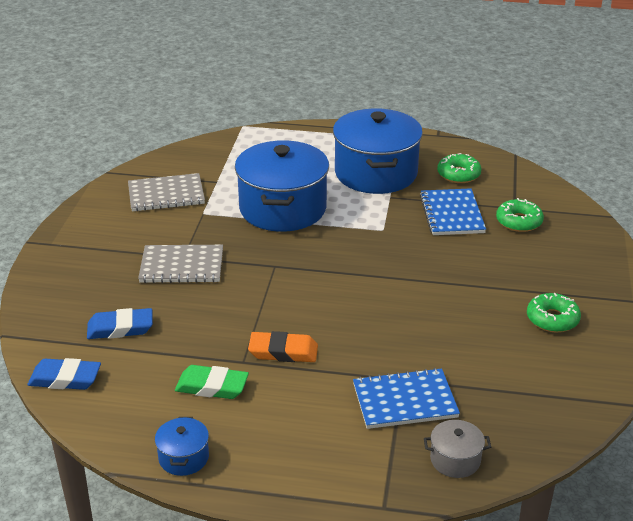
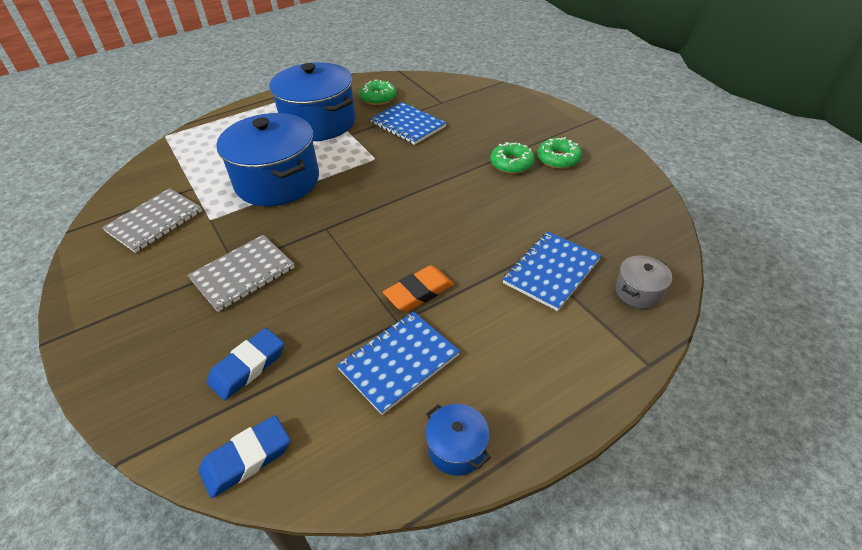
camera: 40 degrees left, 10 degrees up
green eraser [175,365,249,399] -> blue notebook [337,311,460,415]
green donut [496,198,544,232] -> green donut moved to [490,142,535,174]

